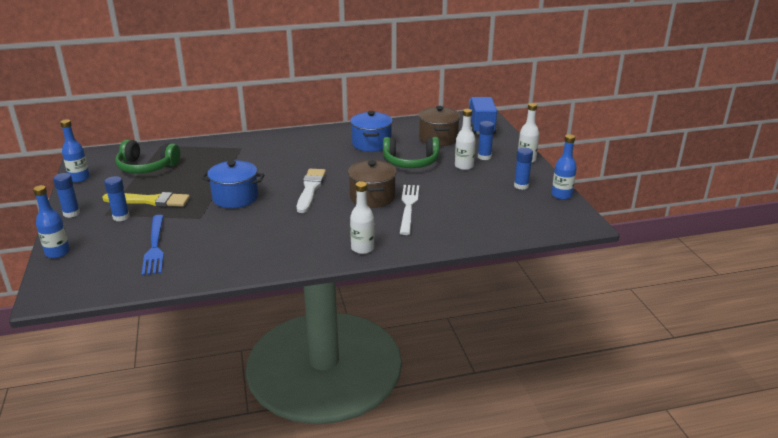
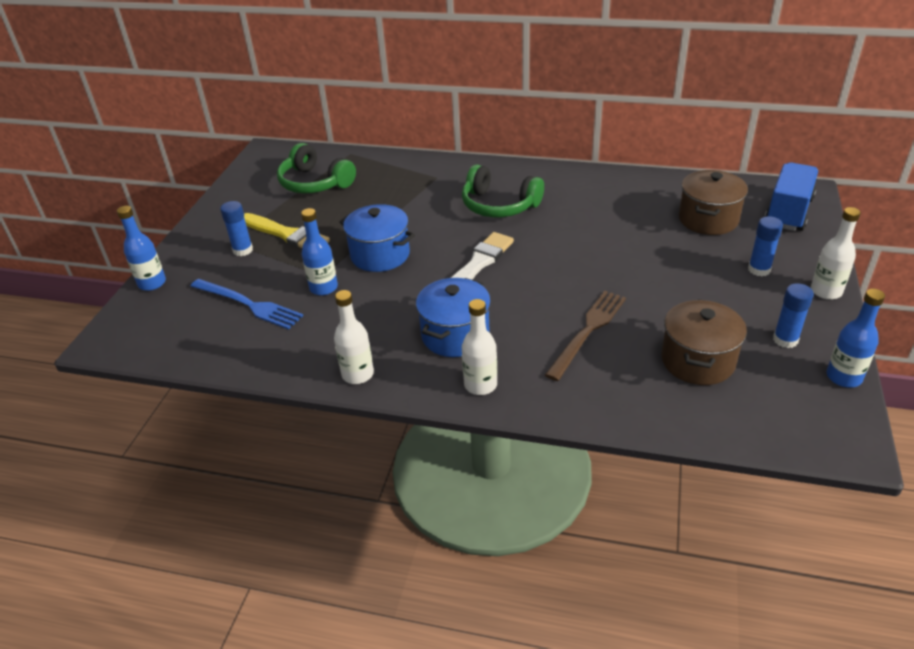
camera: 30 degrees right, 10 degrees up
blue glue stick [53,173,80,218] -> none
blue bottle [60,119,90,182] -> blue bottle moved to [301,208,338,296]
blue fork [142,215,164,275] -> blue fork turned 75 degrees counterclockwise [190,279,303,329]
brown pot [348,160,397,208] -> brown pot moved to [661,299,747,385]
blue pot [350,111,393,152] -> blue pot moved to [416,278,491,357]
green headphones [383,137,439,168] -> green headphones moved to [462,164,544,217]
white fork [400,185,419,235] -> brown fork [545,291,626,381]
white bottle [455,109,476,170] -> white bottle moved to [334,290,374,384]

